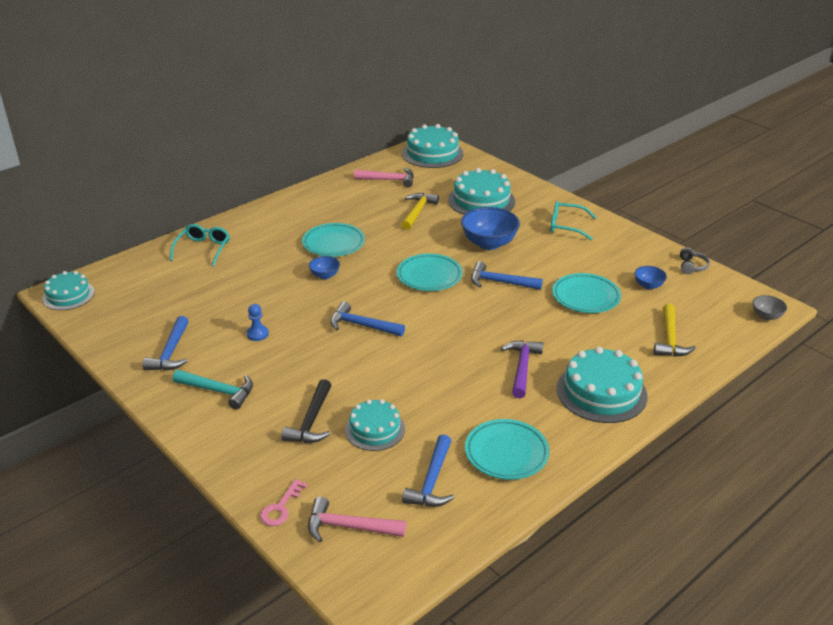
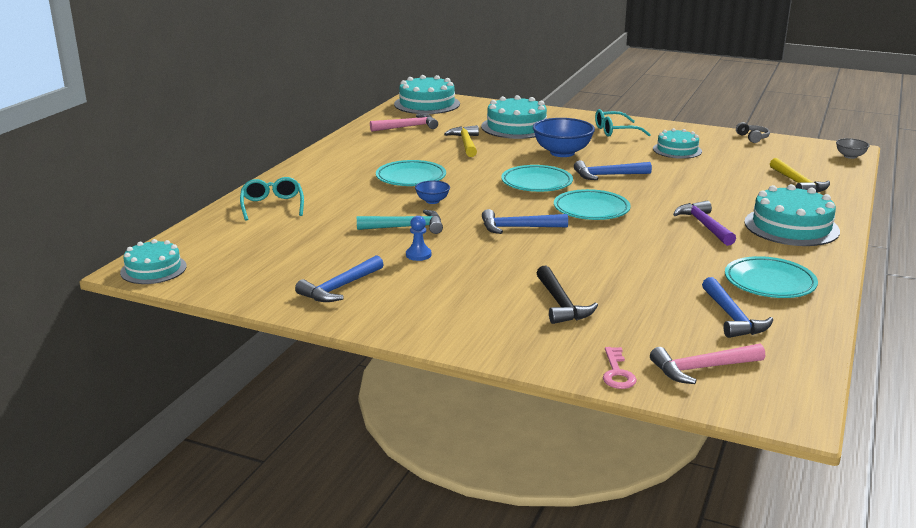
camera: 25 degrees left, 10 degrees down
blue hammer [142,316,188,371] -> blue hammer turned 60 degrees clockwise [295,255,384,302]
turquoise hammer [173,370,253,410] -> turquoise hammer moved to [357,210,443,234]
turquoise cake [345,399,405,451] -> turquoise cake moved to [653,128,702,159]
turquoise plate [552,273,621,313] -> turquoise plate moved to [554,189,631,220]
blue bowl [635,266,667,290] -> none

